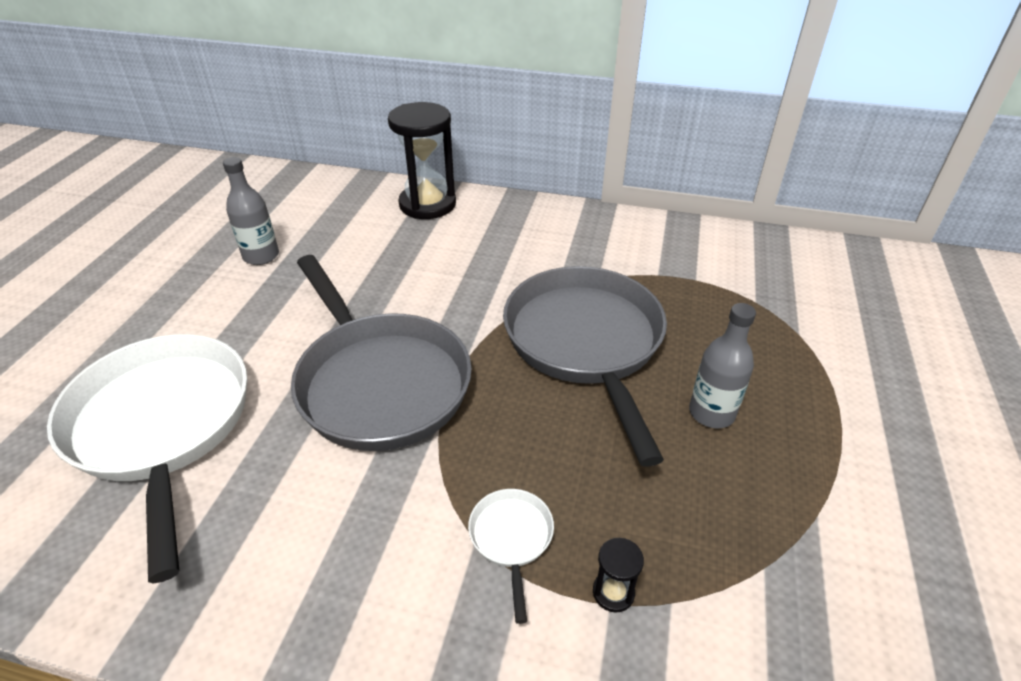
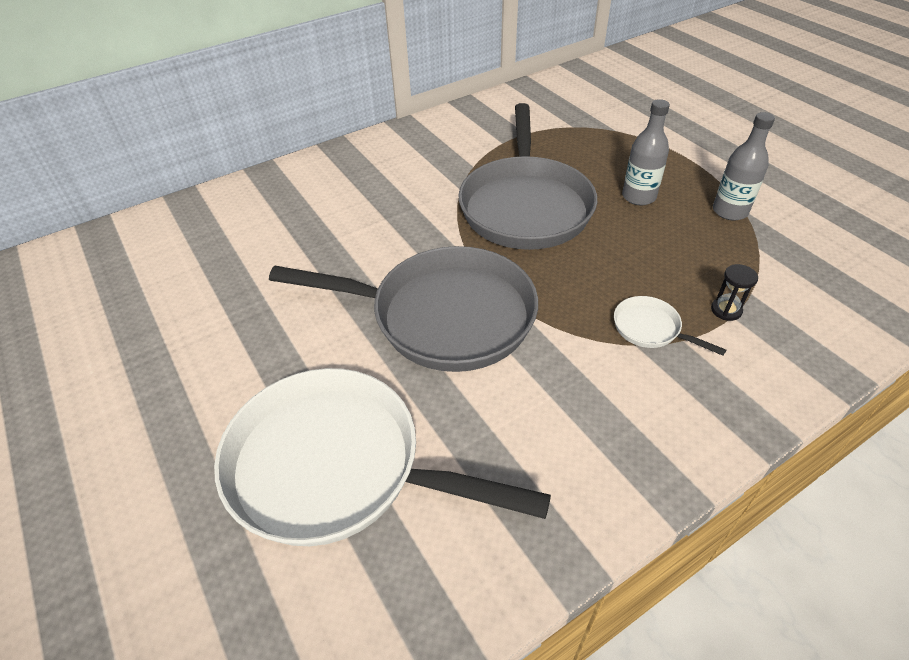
camera: 45 degrees left, 5 degrees up
grey bottle [223,157,279,265] -> grey bottle moved to [713,112,775,220]
black hourglass [388,102,456,219] -> none
grey pan [503,266,667,467] -> grey pan turned 120 degrees counterclockwise [458,103,597,250]

